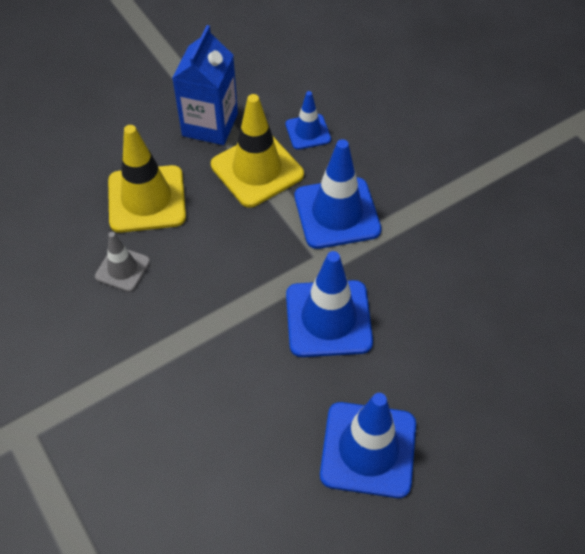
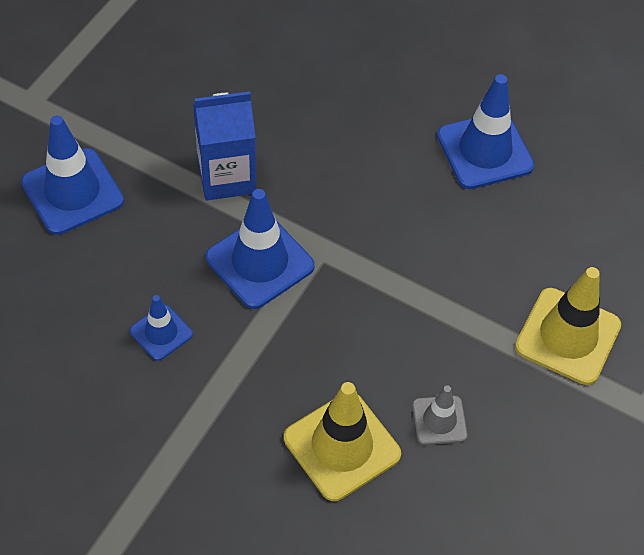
camera: 120 degrees left, 0 degrees up
blue carton [172,25,238,145] -> blue carton moved to [193,91,256,201]
yellow traffic cone [211,94,304,208] -> yellow traffic cone moved to [515,267,621,385]
blue traffic cone [286,251,373,357] -> blue traffic cone moved to [21,115,124,235]

